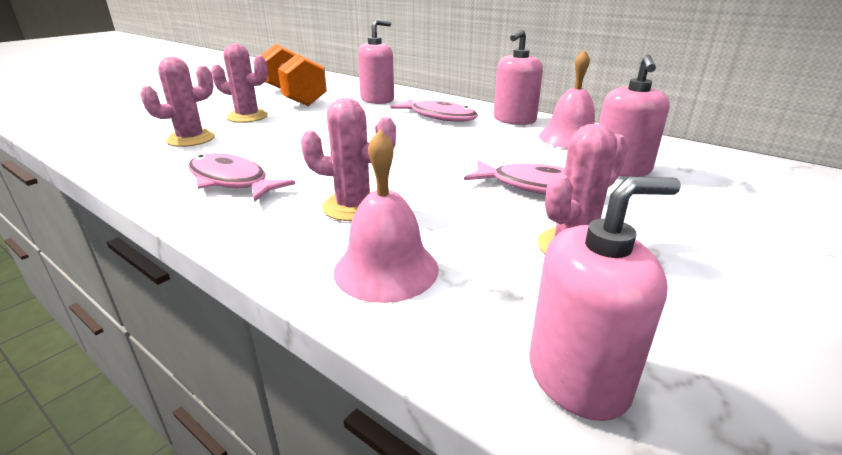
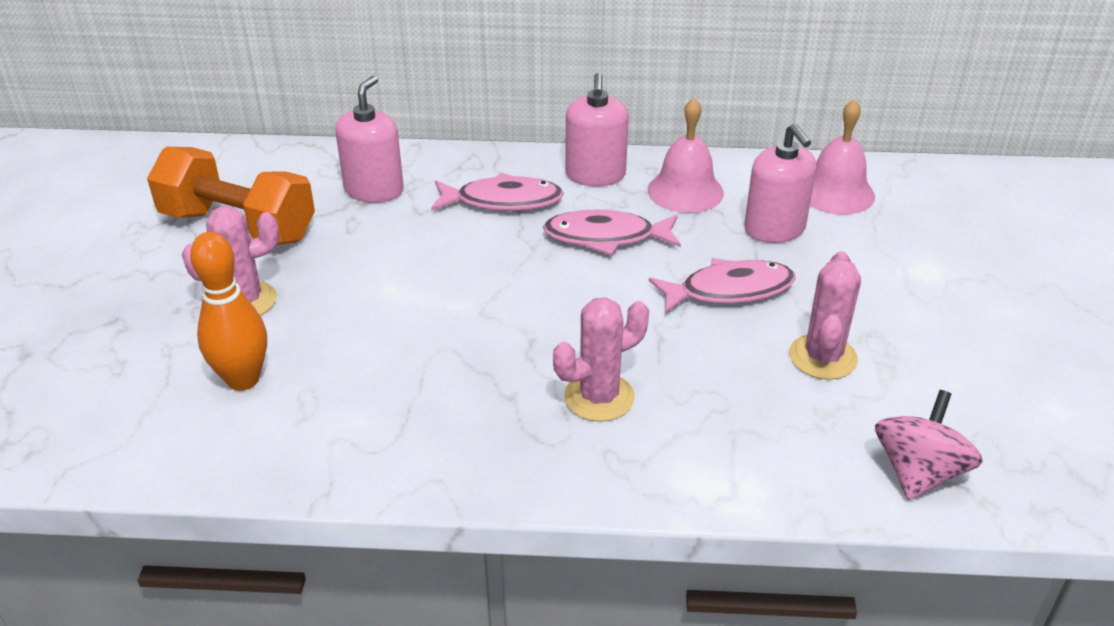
camera: 35 degrees left, 10 degrees up
pink cactus [140,56,215,147] -> orange bowling pin [190,232,267,391]
pink fish [188,153,295,202] -> pink fish moved to [543,210,681,255]
pink bell [334,129,439,303] -> pink bell moved to [810,99,875,215]
pink soap dispenser [529,176,681,421] -> pink spinning top [875,390,983,500]

